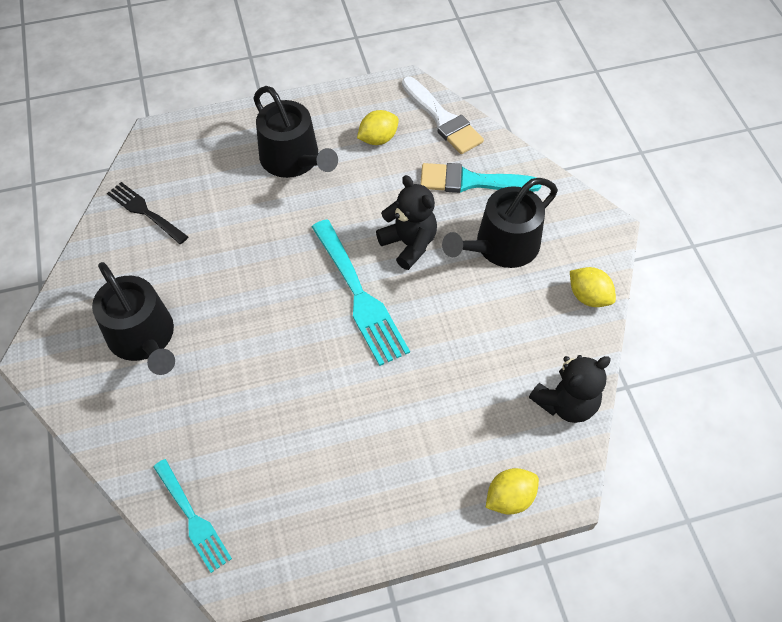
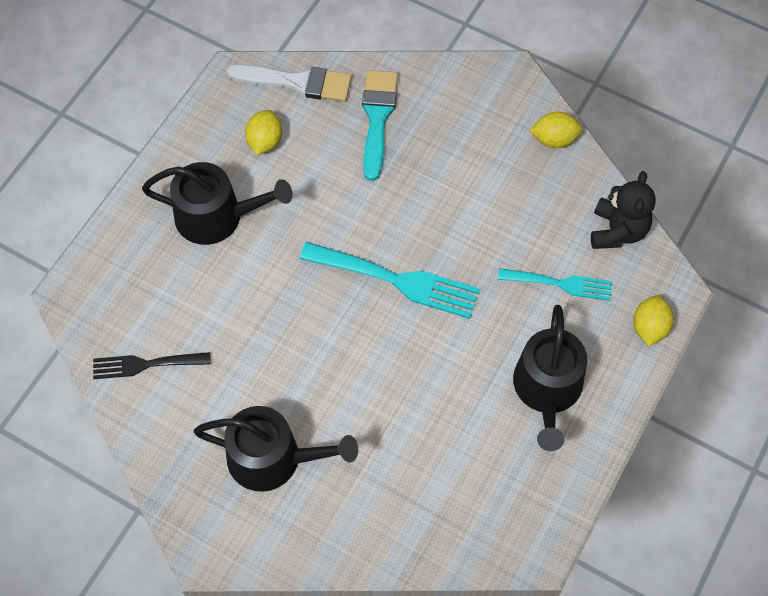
camera: 45 degrees left, 5 degrees up
turquoise fork [153,459,232,573] -> turquoise fork moved to [498,268,612,301]
black teddy bear [376,175,437,270] -> none
turquoise brush [420,163,541,193] -> turquoise brush turned 135 degrees clockwise [362,70,398,181]
black watering can [442,178,558,268] -> black watering can moved to [513,305,587,451]

